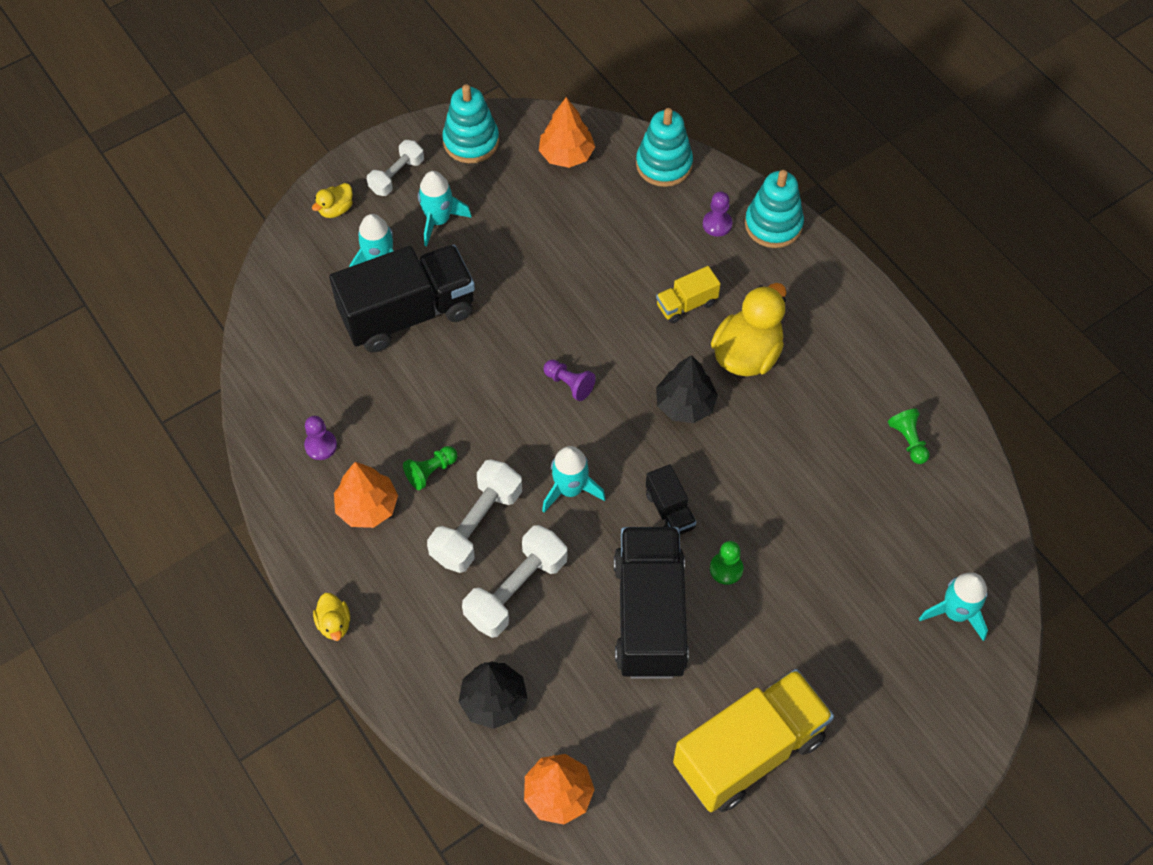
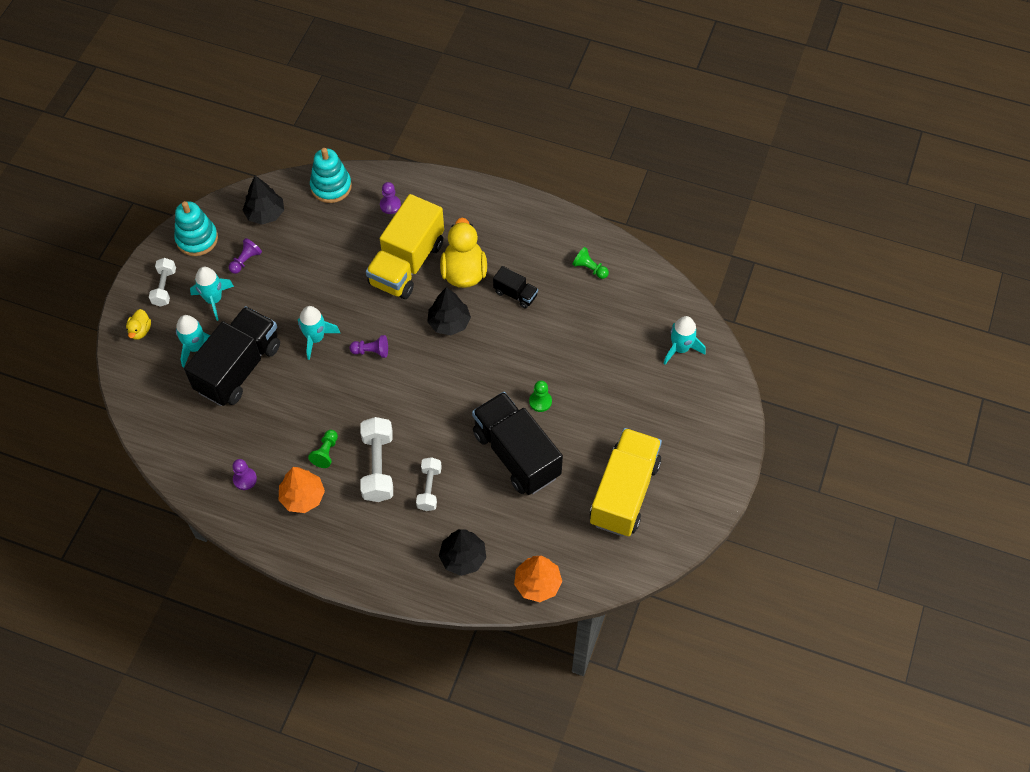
camera: 35 degrees left, 0 degrees up
yellow duck [313,593,350,641] -> none
white dumbbell [462,525,567,638] -> white dumbbell [416,457,442,511], size x0.63
orange tree [539,97,595,168] -> black tree [243,175,284,225]
turquoise rocket [542,446,606,512] -> turquoise rocket moved to [298,306,340,360]
black truck [646,465,696,535] -> black truck moved to [493,266,538,309]
yellow truck [656,266,721,324] -> yellow truck [366,194,444,299], size x2.17
turquoise stacking toy [745,170,804,248] -> none
none -> purple pawn [229,238,262,274]

